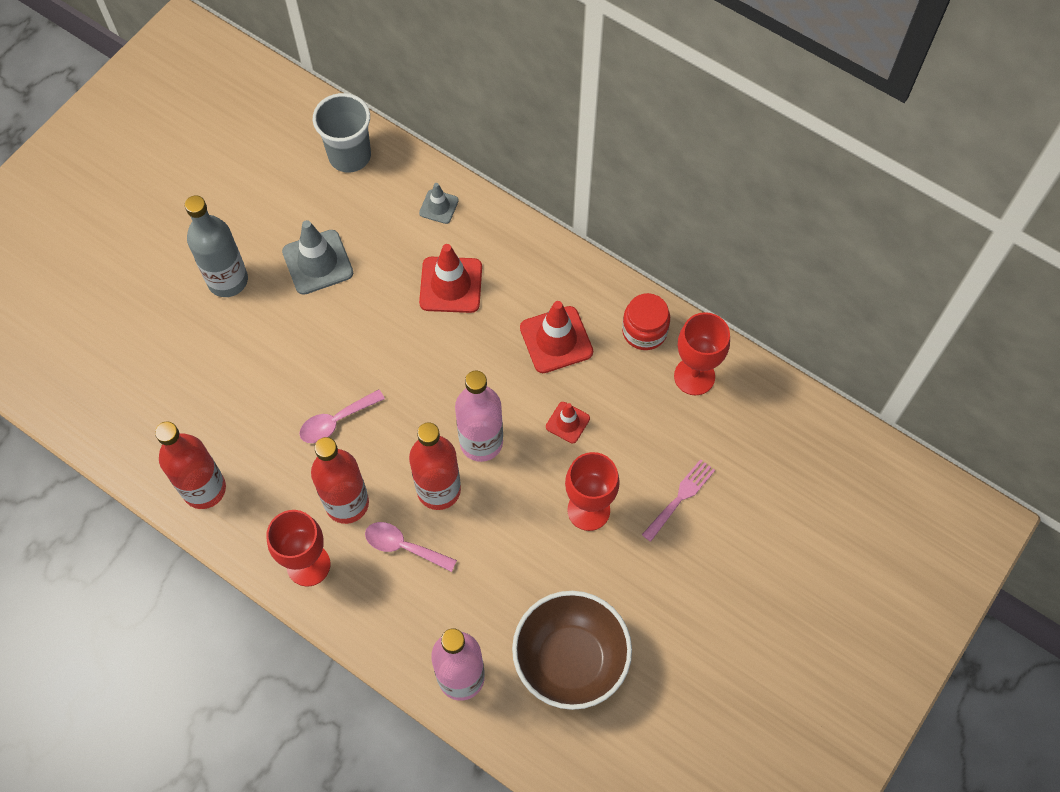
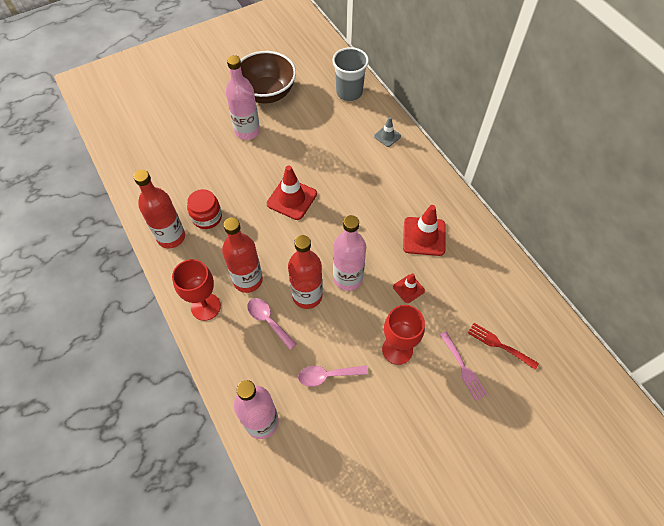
camera: 25 degrees right, 5 degrees down
grey bottle [185,195,248,297] -> pink bottle [226,55,260,140]
grey traffic cone [282,220,353,295] -> none
pink spoon [299,389,385,443] -> pink spoon moved to [298,365,368,387]
red traffic cone [419,244,482,313] -> red traffic cone moved to [267,165,317,220]
brown bowl [512,591,632,710] -> brown bowl moved to [240,51,296,103]
red jar [622,293,670,350] -> red jar moved to [187,189,222,229]
pink fork [642,459,715,542] -> pink fork turned 90 degrees clockwise [440,331,488,401]
red goblet [674,312,730,395] -> none
none -> red fork [468,323,539,370]

